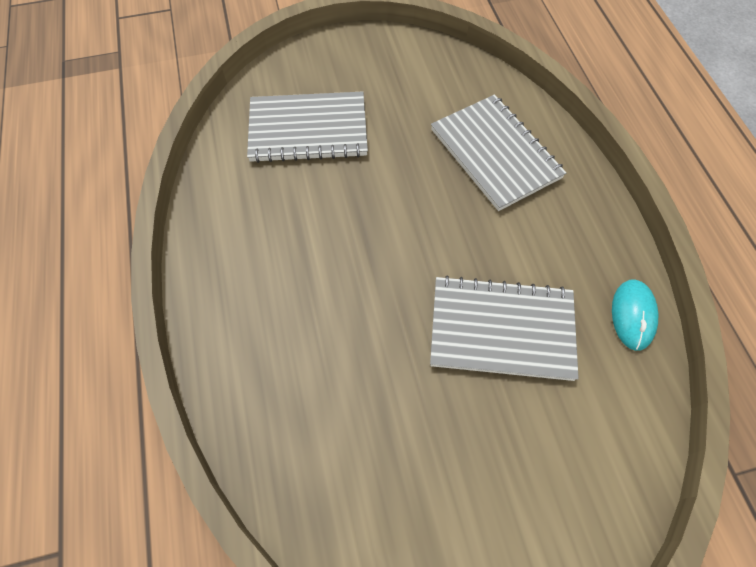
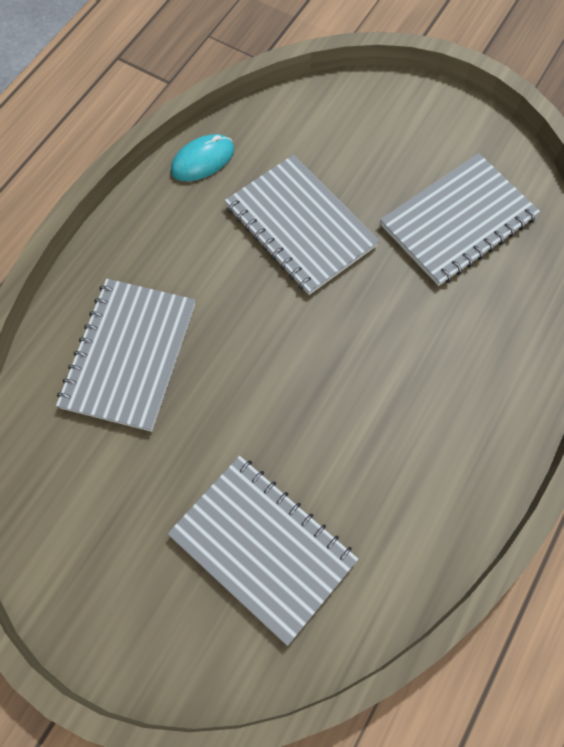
camera: 135 degrees left, 5 degrees up
none -> grey notebook [380,153,540,286]

